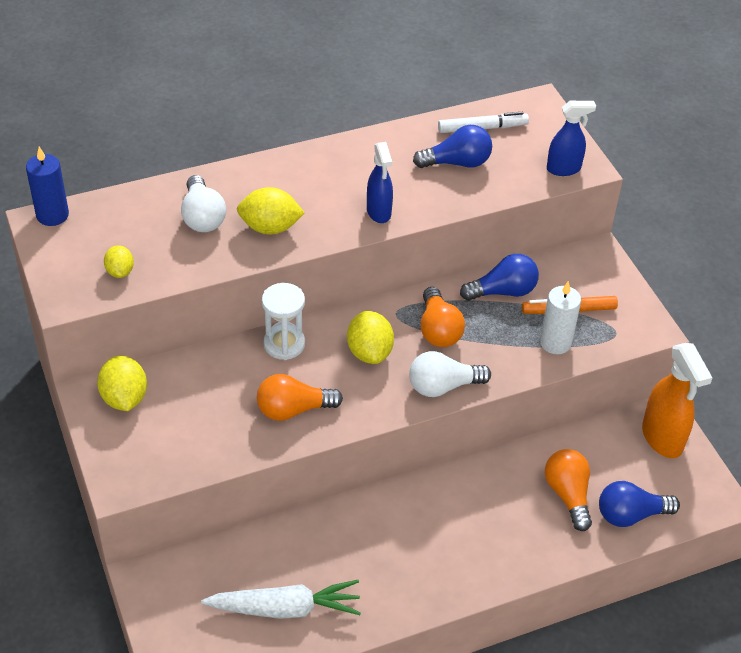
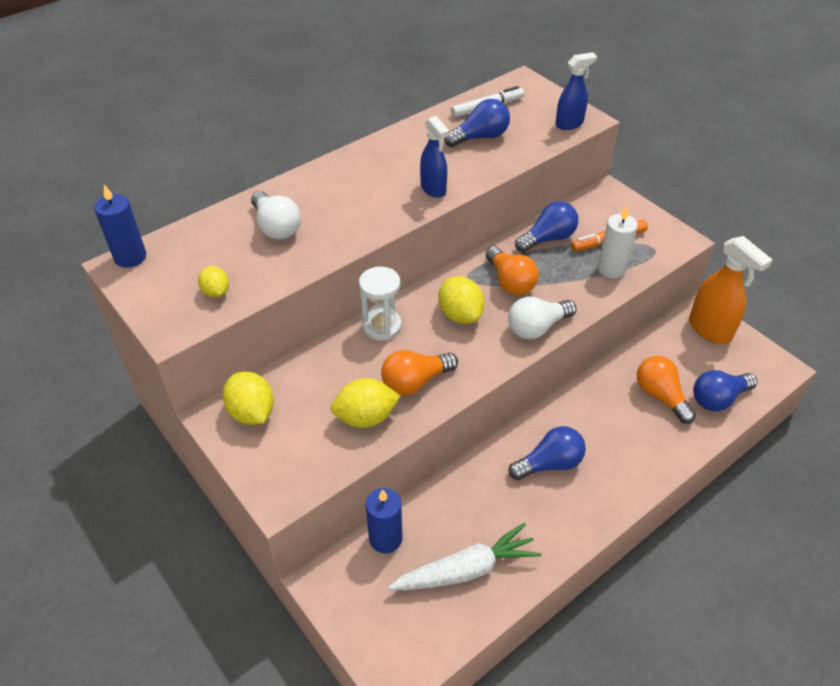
camera: 15 degrees left, 0 degrees up
yellow lemon [237,187,305,234] -> yellow lemon moved to [331,378,400,428]
none -> blue candle [366,488,402,553]
none -> blue light bulb [508,426,586,480]

